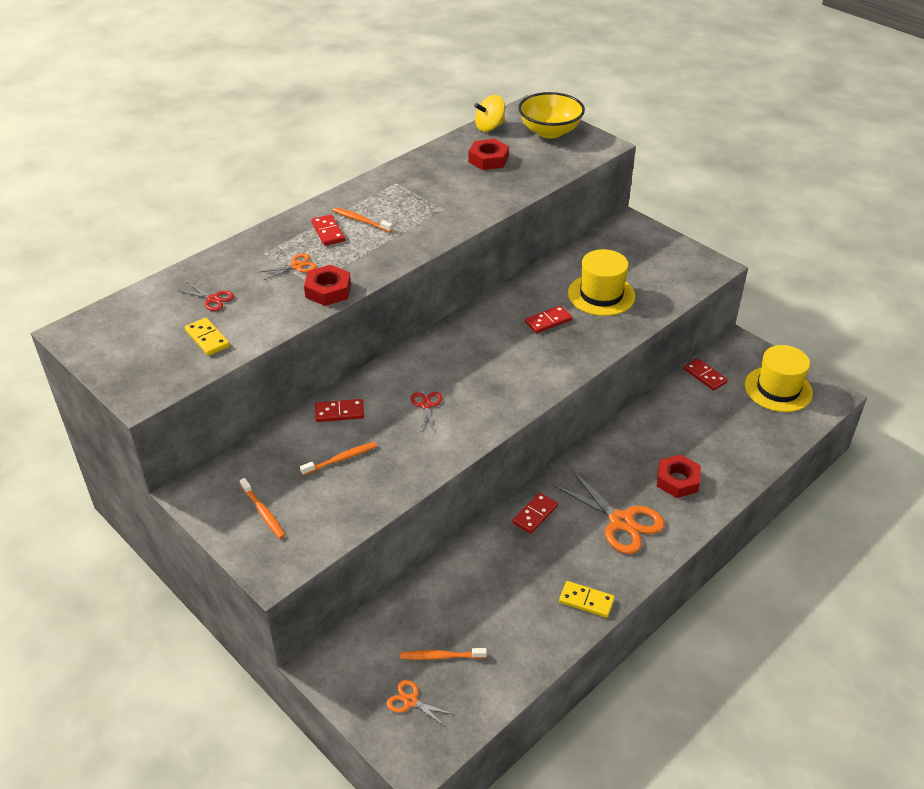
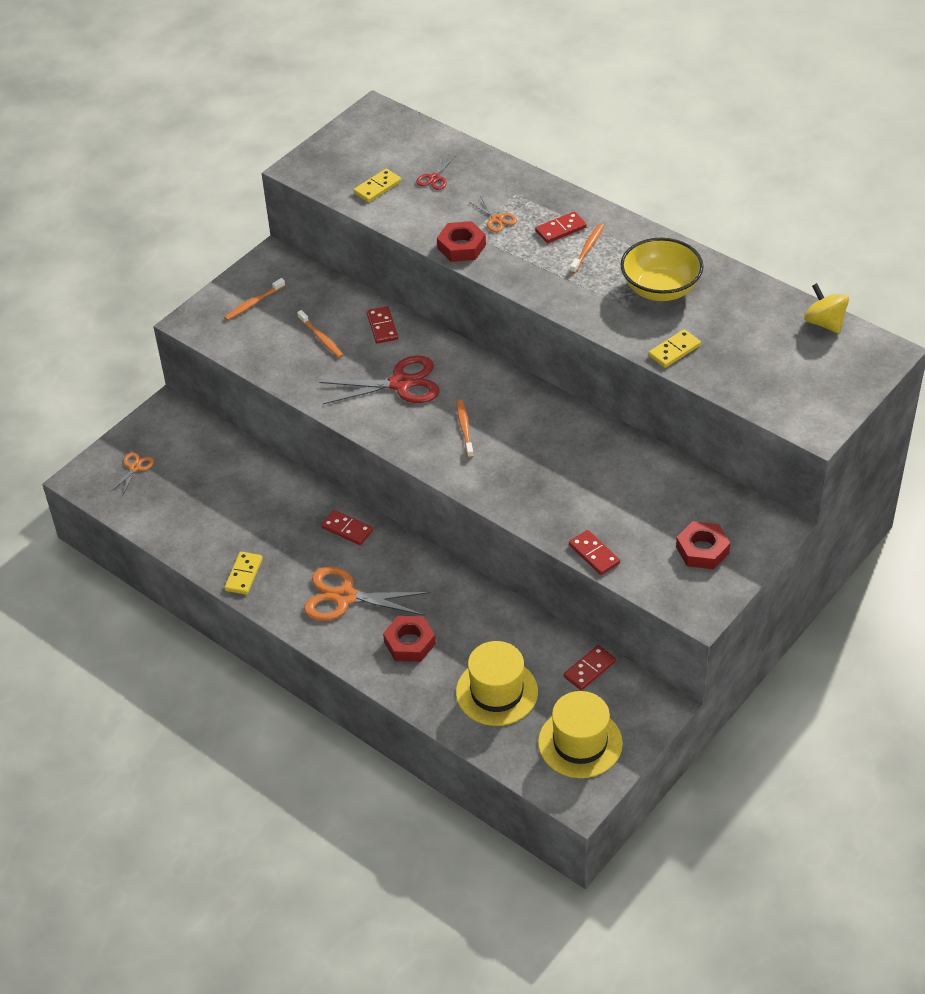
camera: 85 degrees right, 5 degrees up
orange toothbrush [400,648,487,660] -> orange toothbrush moved to [457,399,474,458]
red scissors [410,392,442,431] -> red scissors [319,355,440,404], size x2.04
red nut [468,139,509,170] -> red nut moved to [676,521,730,569]
yellow bowl [518,92,585,138] -> yellow bowl moved to [620,238,704,301]
red domino [525,305,572,333] -> red domino moved to [569,530,620,575]
orange scissors [552,469,665,554] -> orange scissors turned 60 degrees clockwise [304,566,430,621]
yellow hat [568,249,635,316] -> yellow hat moved to [456,641,538,726]
none -> yellow domino [648,329,701,368]

